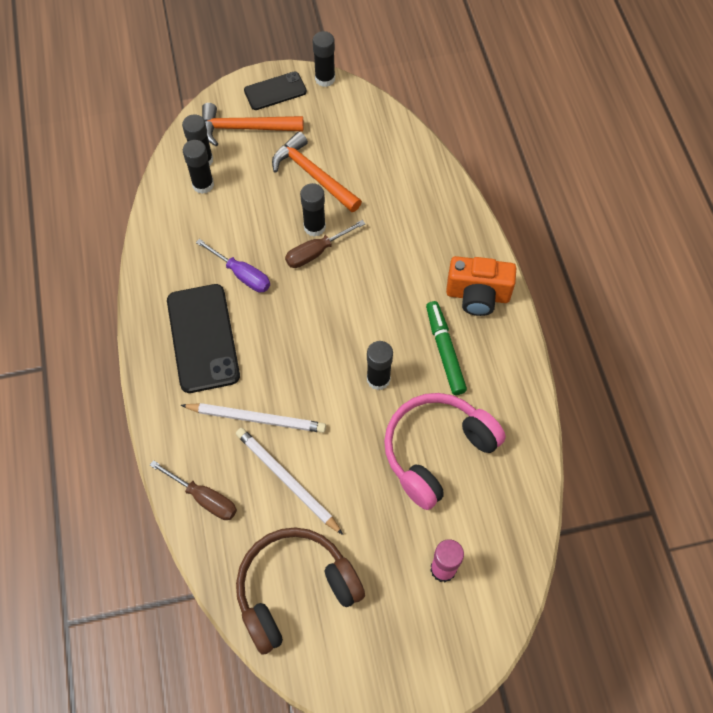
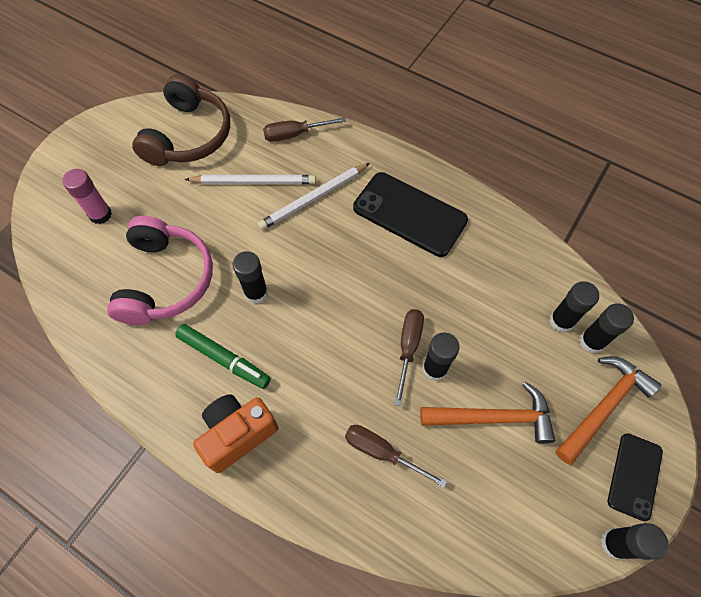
camera: 135 degrees right, 0 degrees up
purple screwdriver [196,239,270,292] -> none
none -> brown screwdriver [345,425,447,488]

